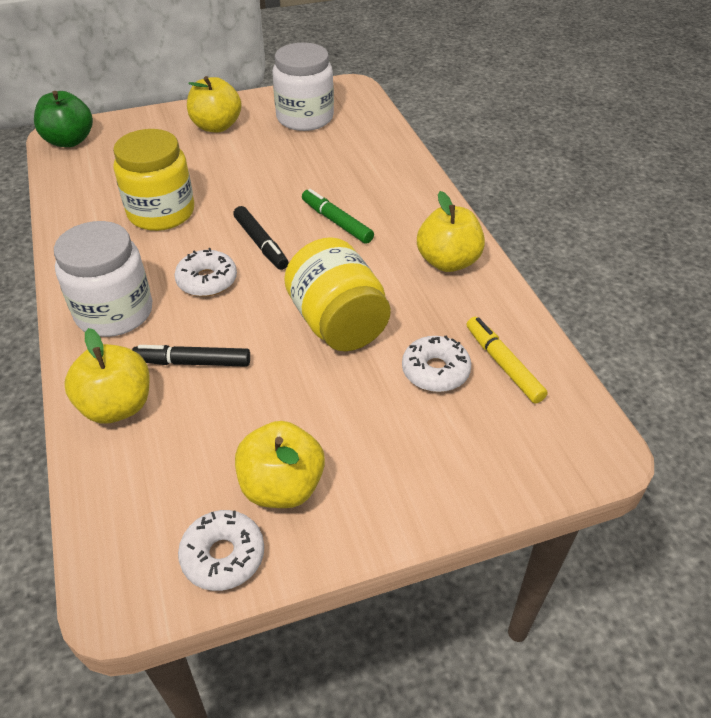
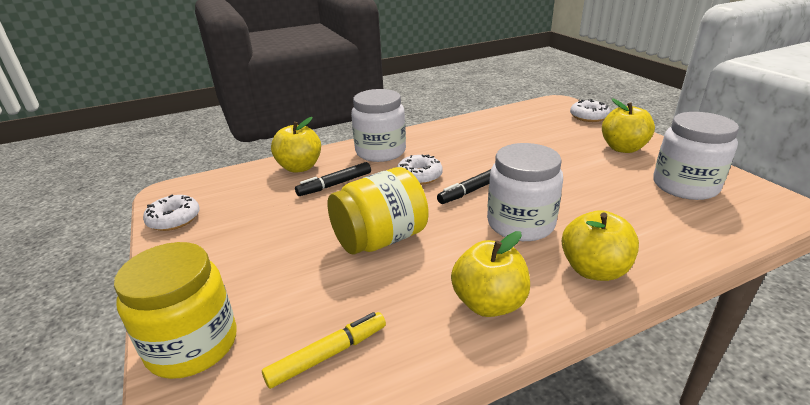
camera: 85 degrees right, 15 degrees down
green apple [34,91,93,147] -> none
yellow jar [113,129,194,231] -> yellow jar moved to [114,242,237,379]
black marker [132,345,250,367] -> black marker turned 120 degrees counterclockwise [295,162,371,196]
yellow apple [235,421,325,508] -> yellow apple moved to [562,210,639,281]
green marker [302,189,374,244] -> white jar [487,143,563,241]
white donut [402,336,471,392] -> white donut moved to [570,99,610,122]

